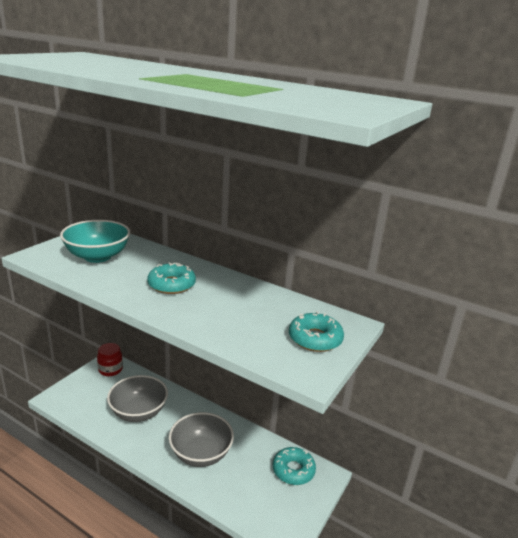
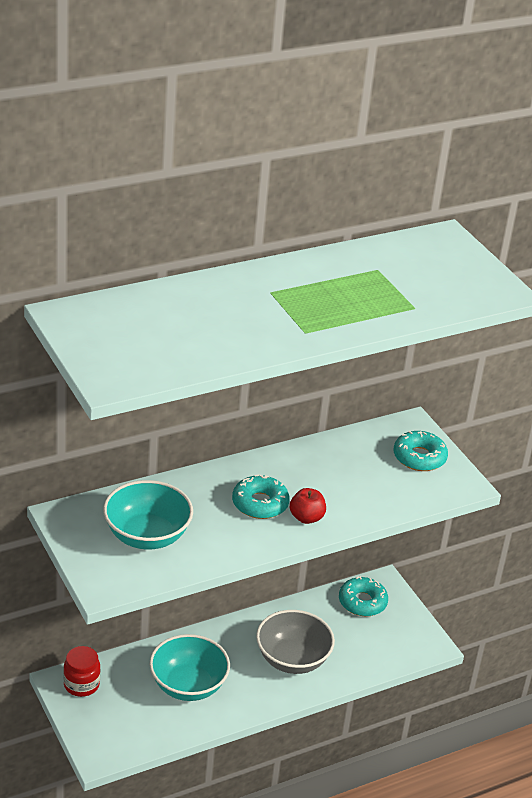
camera: 60 degrees left, 10 degrees up
grey bowl [107,375,168,422] -> turquoise bowl [149,634,230,701]
none -> red apple [290,488,326,524]

